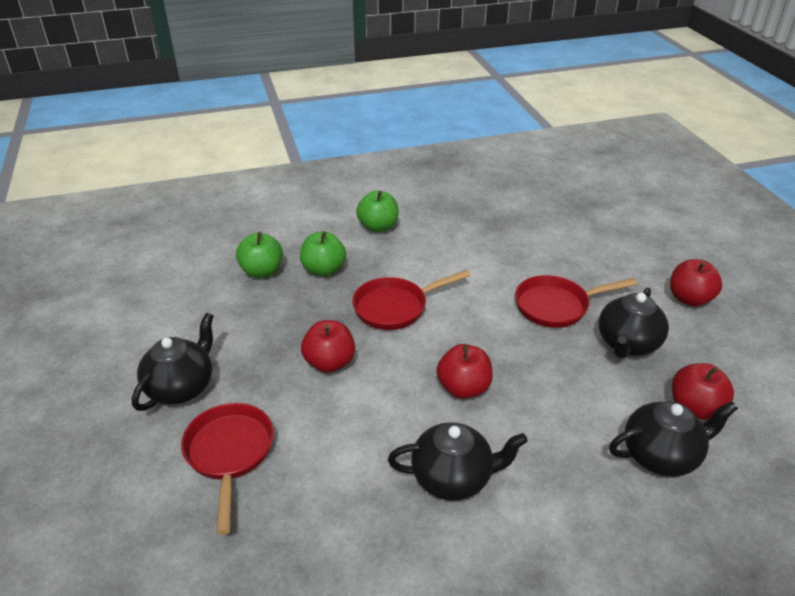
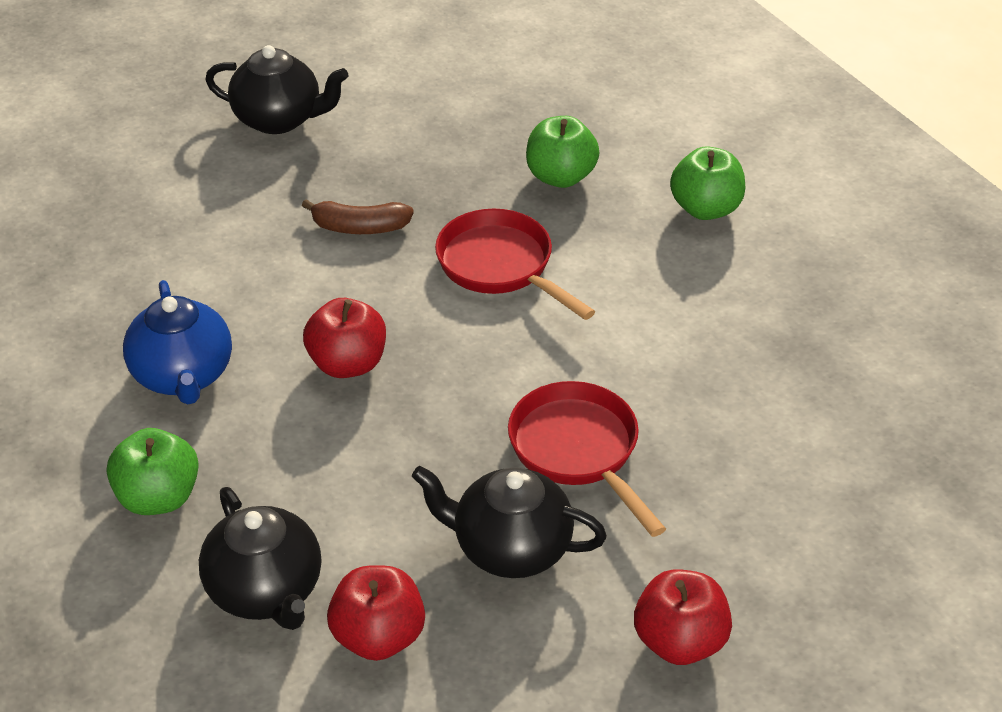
camera: 75 degrees right, 5 degrees up
red pan [181,403,274,535] -> none
green apple [236,232,283,278] -> green apple moved to [107,428,199,515]
red apple [301,320,355,373] -> brown banana [302,199,414,234]
black teapot [388,422,528,501] -> blue teapot [123,280,232,405]

